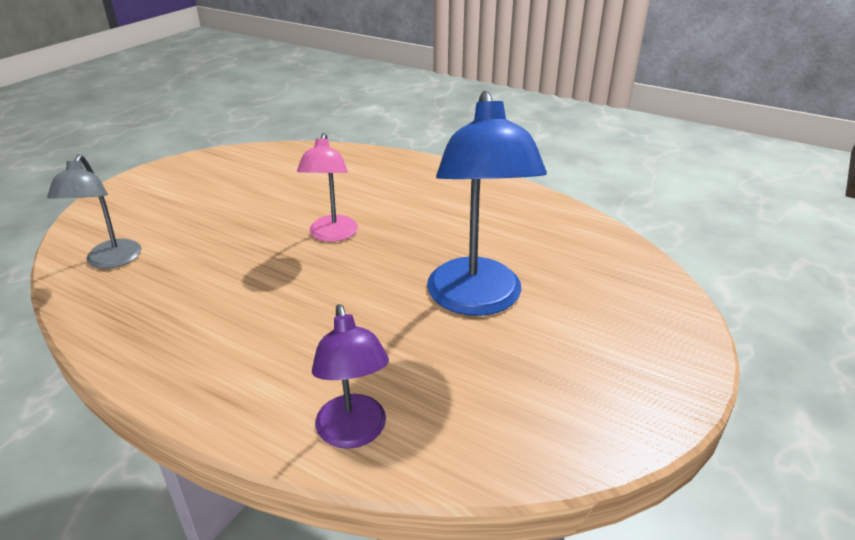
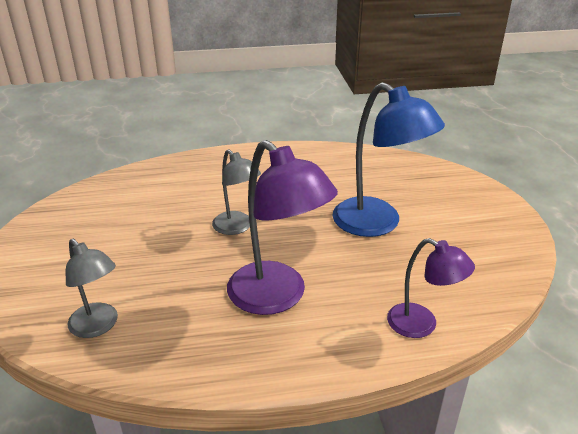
camera: 40 degrees left, 0 degrees up
pink lamp [297,133,358,242] -> grey lamp [212,149,261,235]
none -> purple lamp [227,140,338,315]

